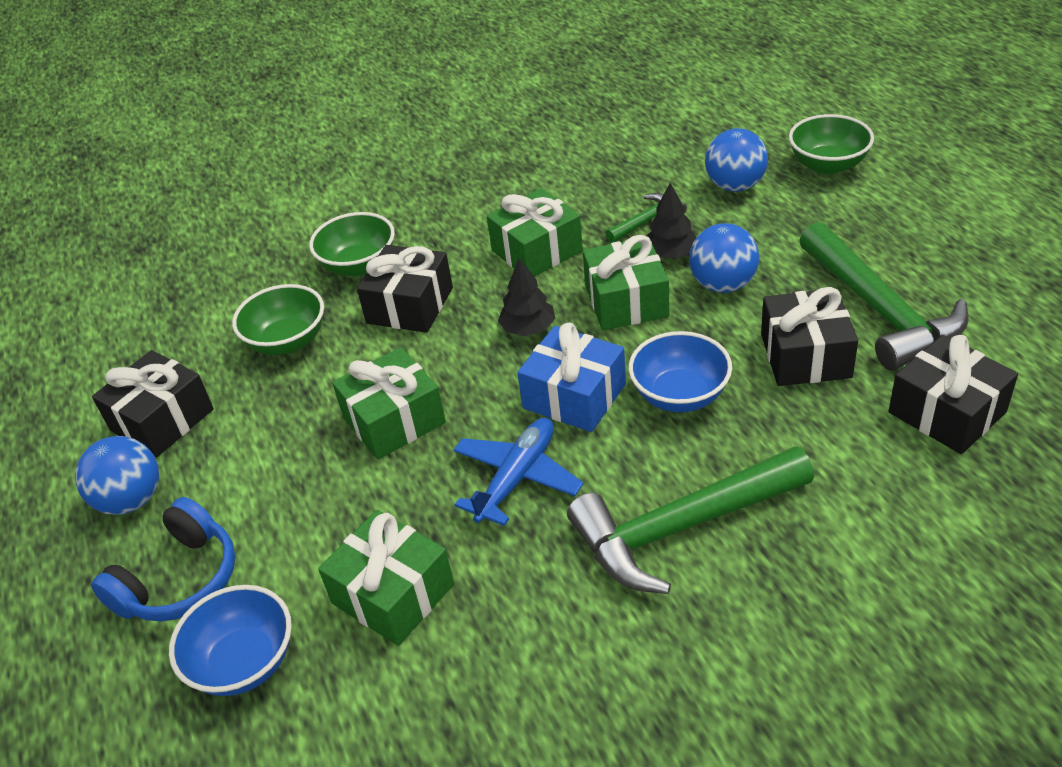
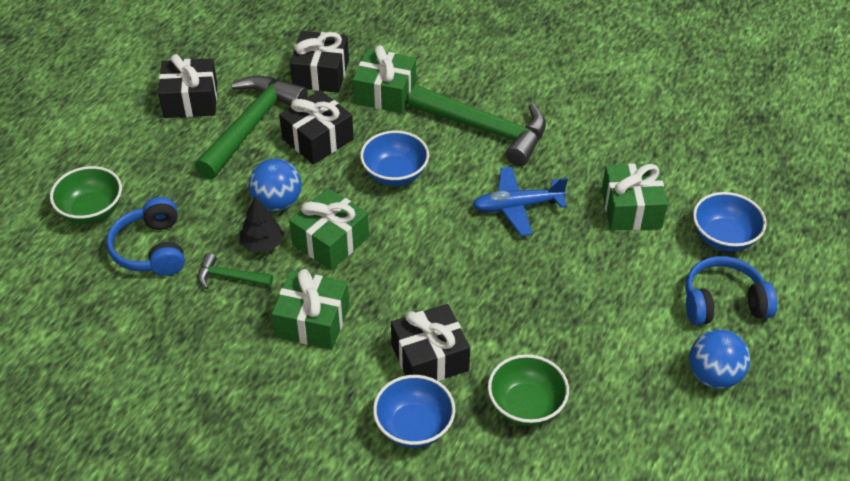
camera: 135 degrees left, 5 degrees up
black gift [92,350,214,457] -> black gift moved to [158,54,217,118]
green bowl [309,212,395,276] -> blue bowl [373,375,455,448]
green gift [332,347,446,459] -> green gift moved to [353,45,416,113]
black tree [498,258,556,336] -> none
blue gift [517,323,626,432] -> none
blue ball [705,128,768,192] -> blue headphones [106,197,185,276]

